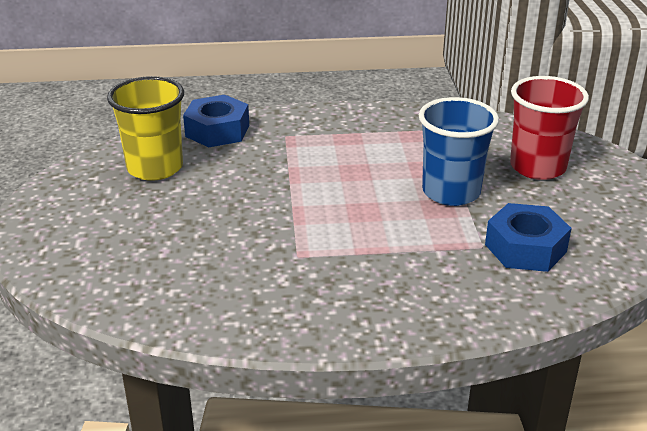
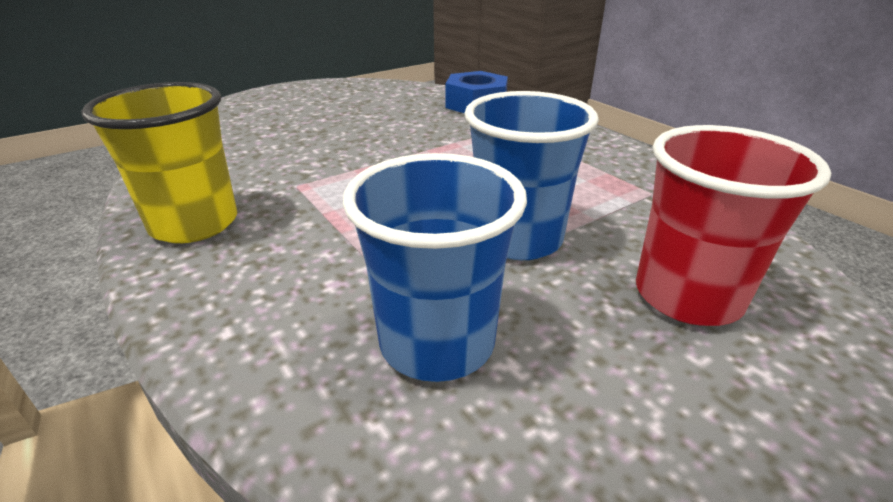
camera: 60 degrees right, 0 degrees up
yellow cup [107,76,184,181] -> yellow cup moved to [81,82,237,243]
blue nut [485,203,572,272] -> blue cup [343,153,527,382]

